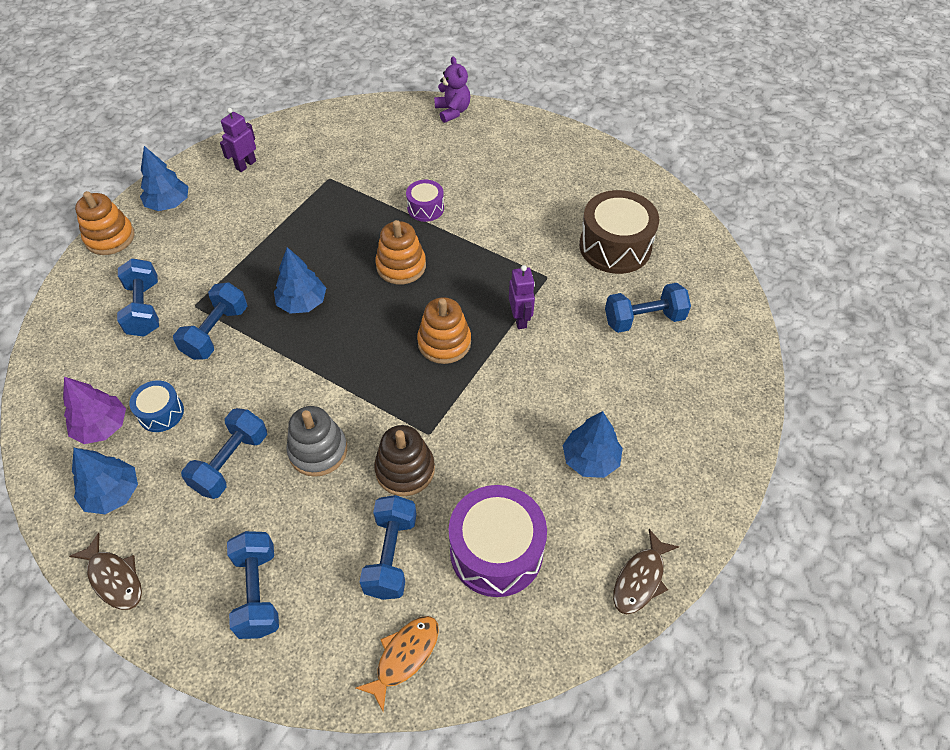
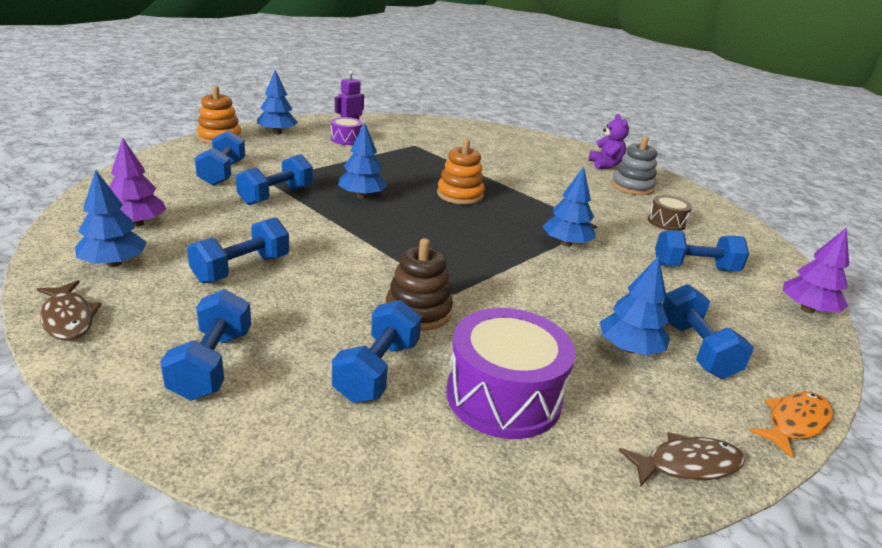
camera: 10 degrees right, 25 degrees down
blue drum [129,380,184,432] -> none
grey stacking toy [286,406,347,477] -> grey stacking toy moved to [611,136,657,195]
orange fish [356,616,439,711] -> orange fish moved to [749,392,833,459]
purple drum [406,180,444,222] -> purple drum moved to [331,117,363,145]
orange stacking toy [417,297,471,364] -> none
purple teddy bear [434,57,471,123] -> purple teddy bear moved to [589,114,629,169]
purple robot [509,265,535,329] -> blue tree [542,167,596,247]
brown drum [579,190,659,274] -> brown drum [648,195,692,231], size x0.53
brown fish [613,529,679,614] -> brown fish turned 150 degrees counterclockwise [619,432,745,486]
none -> blue dumbbell [662,284,754,379]
none -> purple tree [783,227,849,313]

